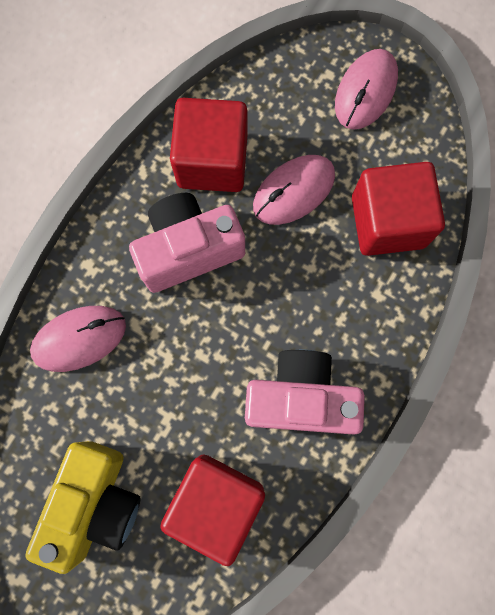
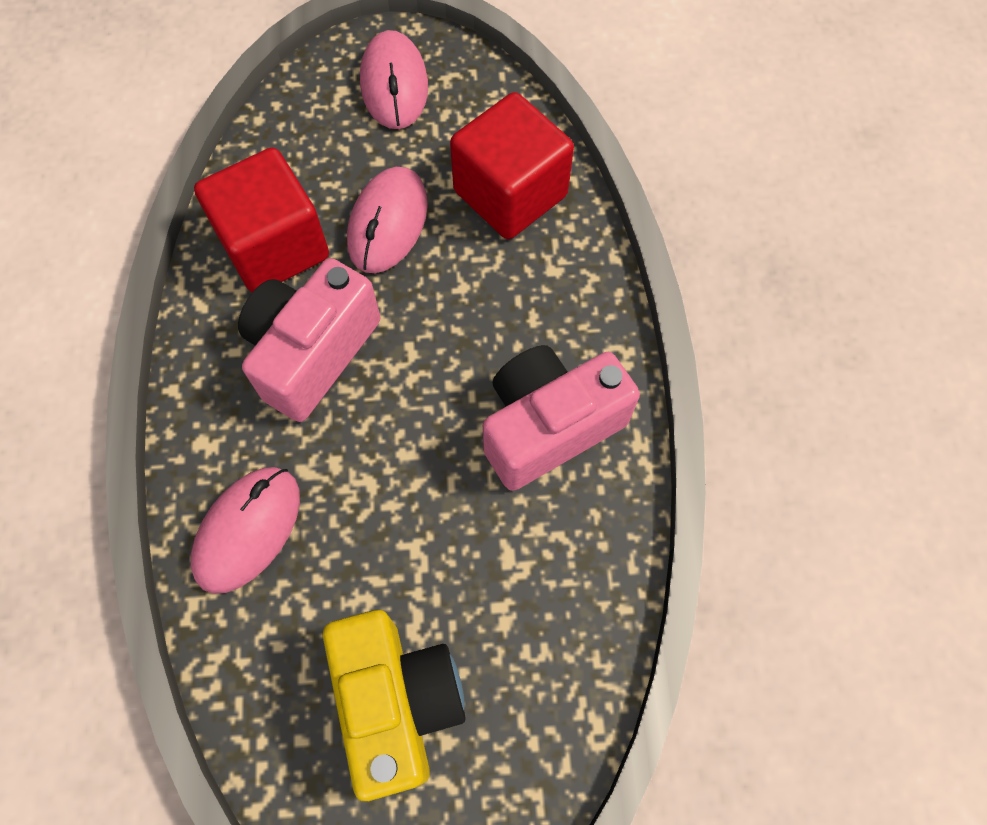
camera: 35 degrees left, 10 degrees down
red cube [160,454,265,566] -> none

